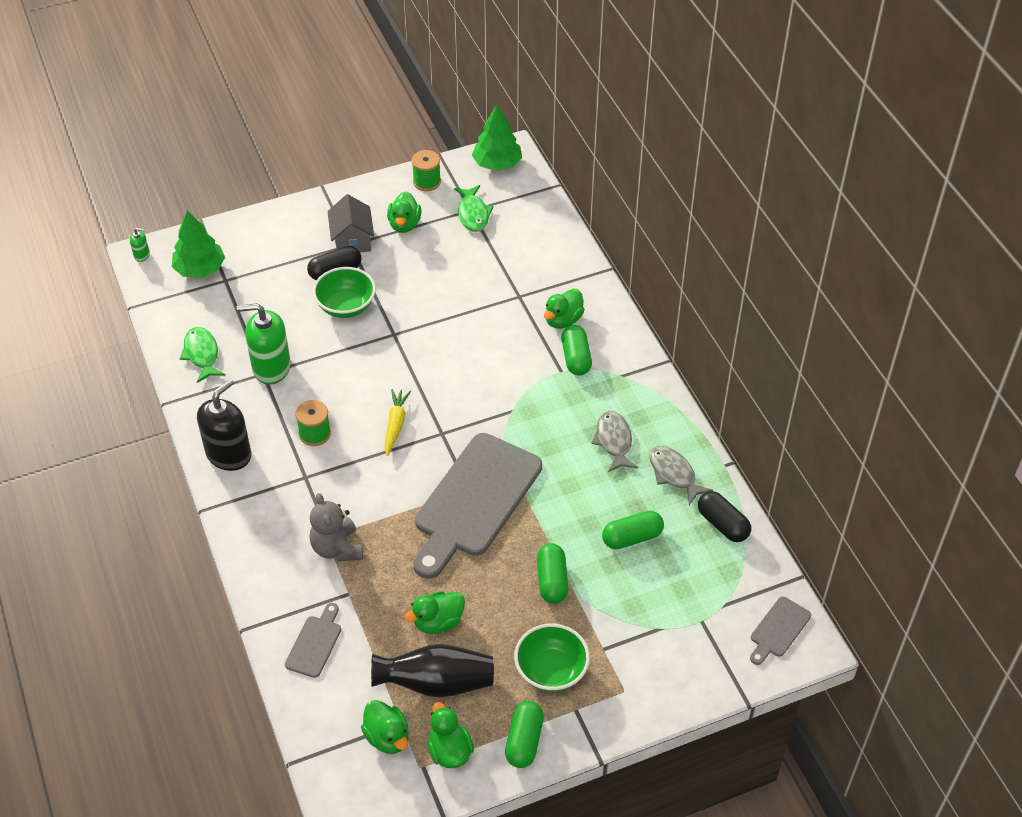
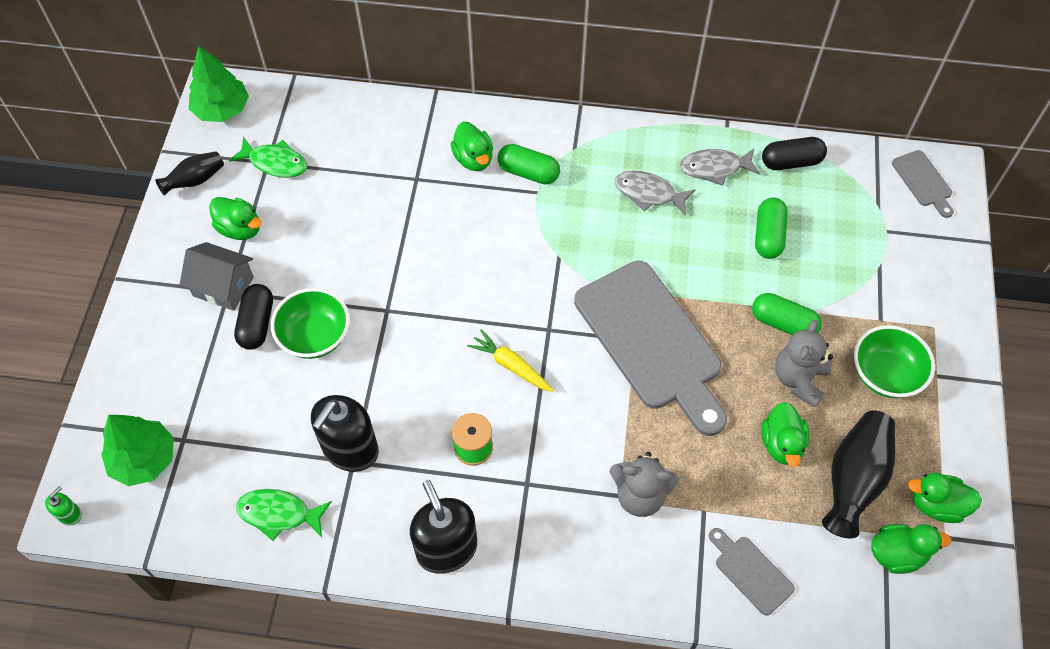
camera: 60 degrees left, 10 degrees up
green soap dispenser [237,303,291,385] -> black soap dispenser [311,395,379,472]
green spool [412,150,441,191] -> black vase [155,151,224,196]
green capsule [505,701,544,768] -> none
none -> grey teddy bear [775,320,833,408]

